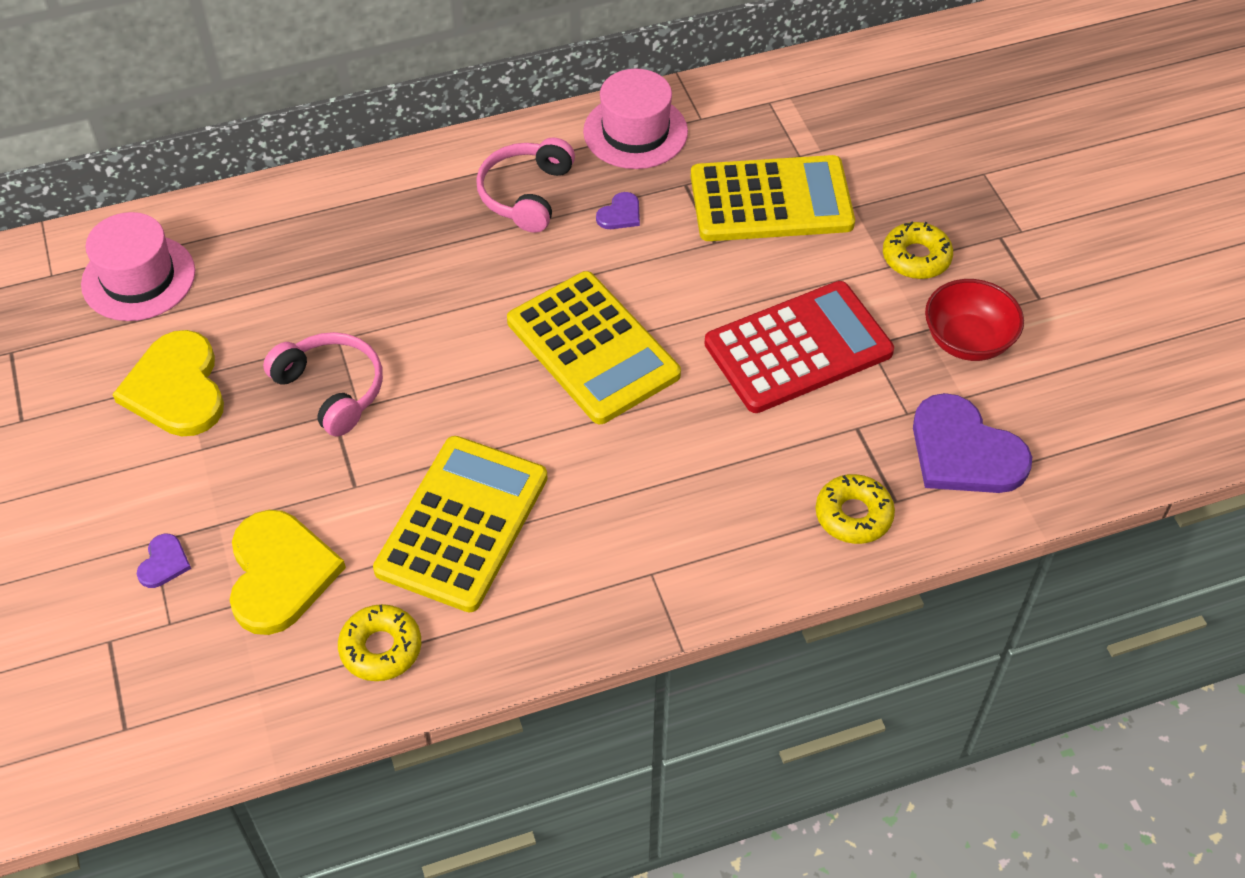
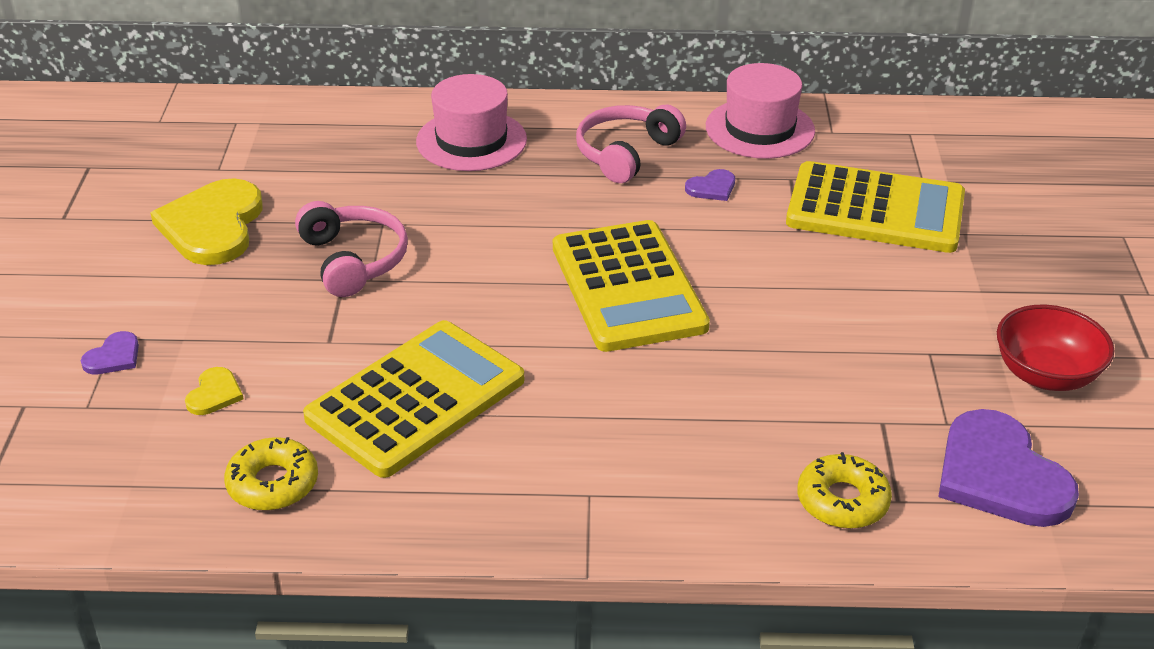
camera: 20 degrees right, 15 degrees down
pink hat [81,212,195,321] -> pink hat moved to [416,74,527,171]
yellow heart [230,510,346,635] -> yellow heart [185,367,244,415], size x0.45
red calculator [704,281,894,413] -> none
yellow donut [883,221,953,279] -> none

